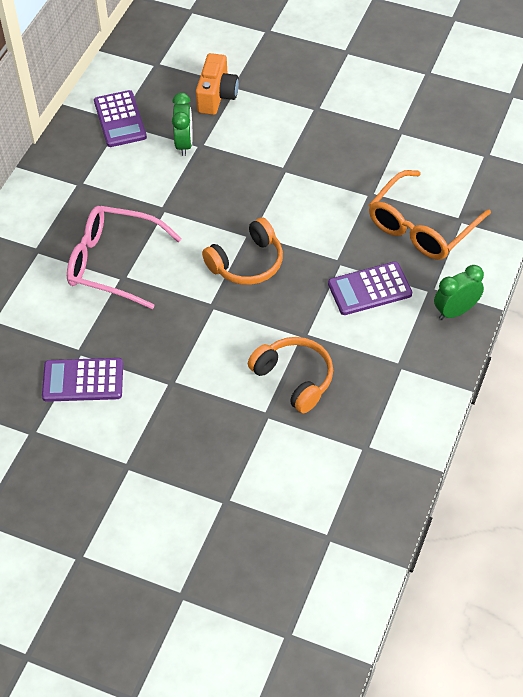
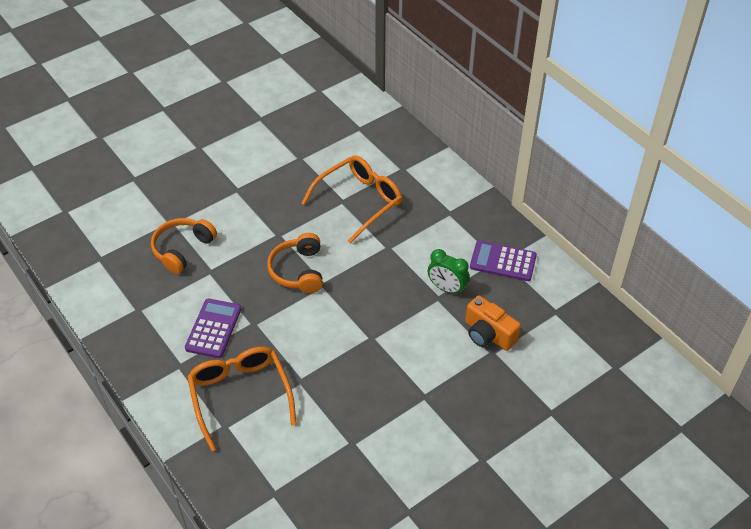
camera: 120 degrees right, 5 degrees down
purple calculator [42,358,123,402] -> none
pink glasses [67,206,182,309] -> orange glasses [302,155,402,244]
orange headphones [248,337,333,413] -> orange headphones turned 135 degrees clockwise [151,218,217,274]
green clock [434,265,484,320] -> none

